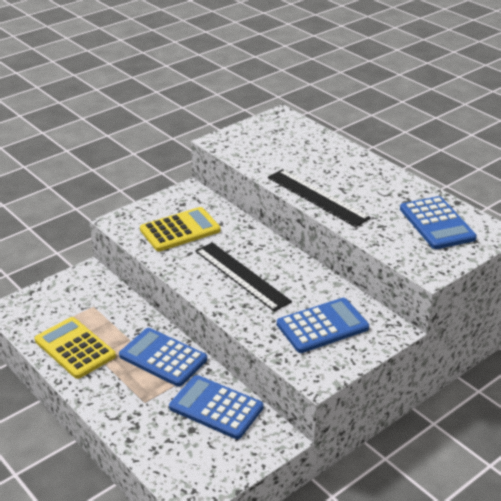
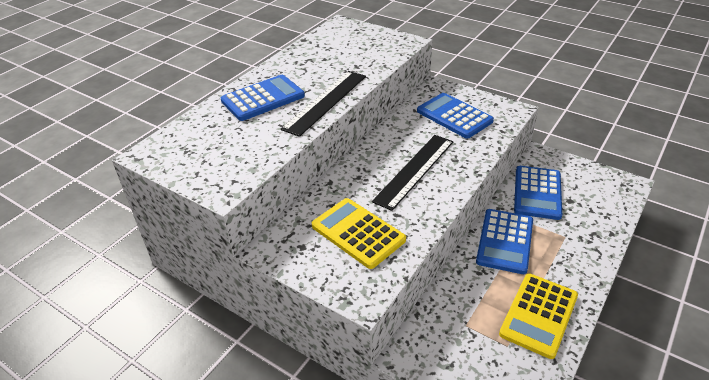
camera: 105 degrees left, 5 degrees up
blue calculator [400,196,477,249] -> blue calculator moved to [221,75,305,121]

